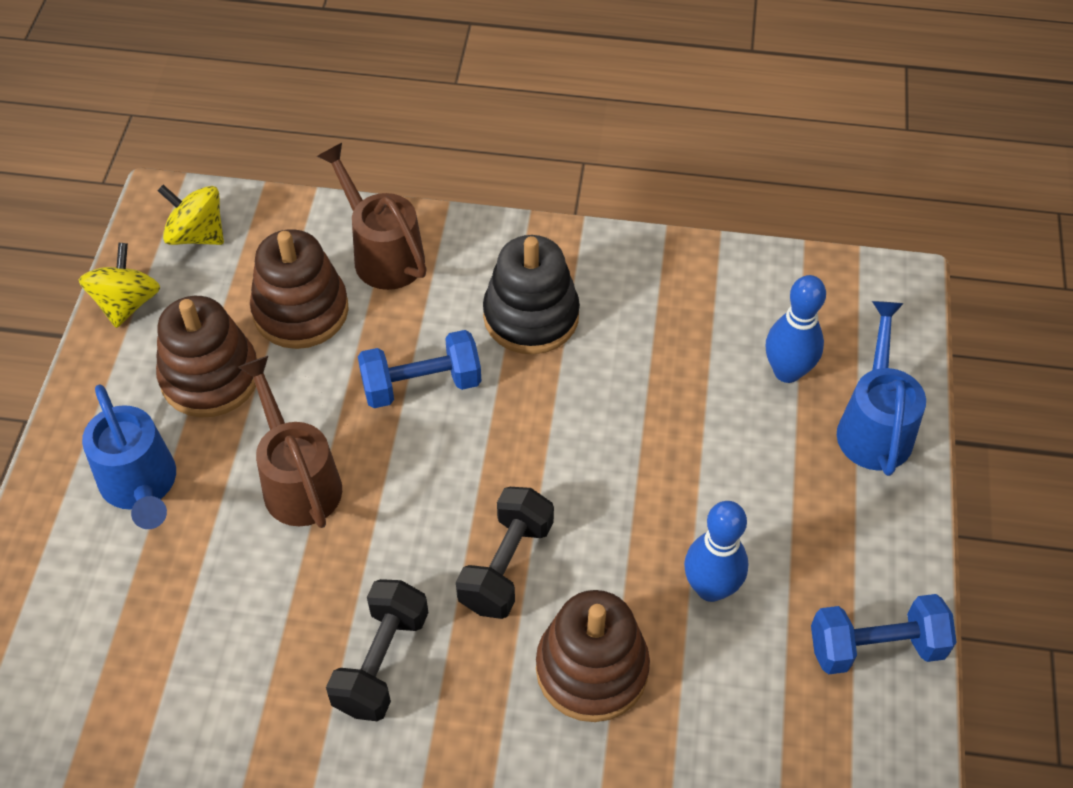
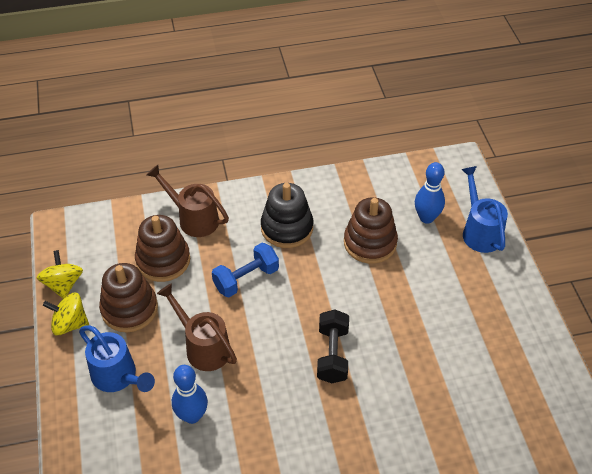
camera: 20 degrees left, 5 degrees down
yellow spinning top [158,185,224,245] -> yellow spinning top moved to [43,292,89,336]
black dumbbell [326,579,428,721] -> none
brown stacking toy [536,590,650,722] -> brown stacking toy moved to [344,197,398,264]
blue bowling pin [684,501,748,602] -> blue bowling pin moved to [172,365,208,424]
blue dumbbell [811,594,957,674] -> none

